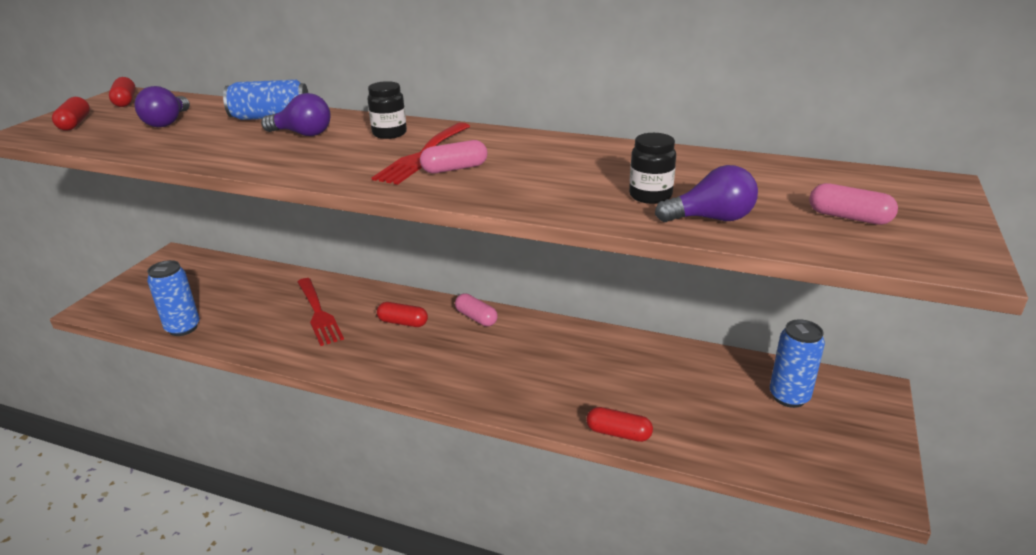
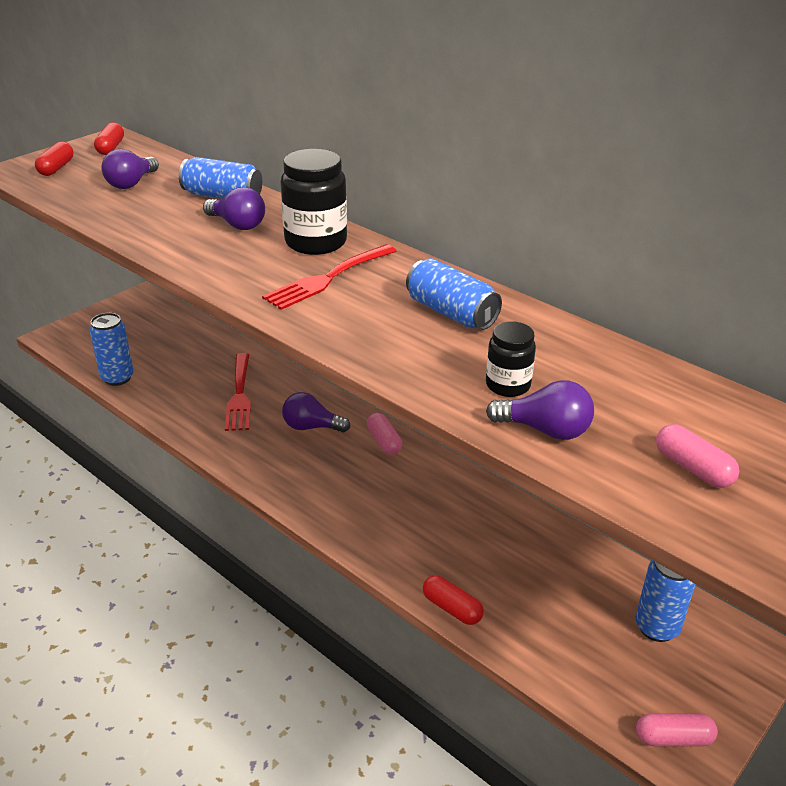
camera: 20 degrees right, 5 degrees up
black jar [368,81,407,139] -> black jar [281,149,347,255], size x1.74
red capsule [377,302,428,327] -> purple light bulb [282,392,350,432]
pink capsule [420,140,488,174] -> pink capsule moved to [636,713,718,746]
none -> blue can [406,258,502,330]

